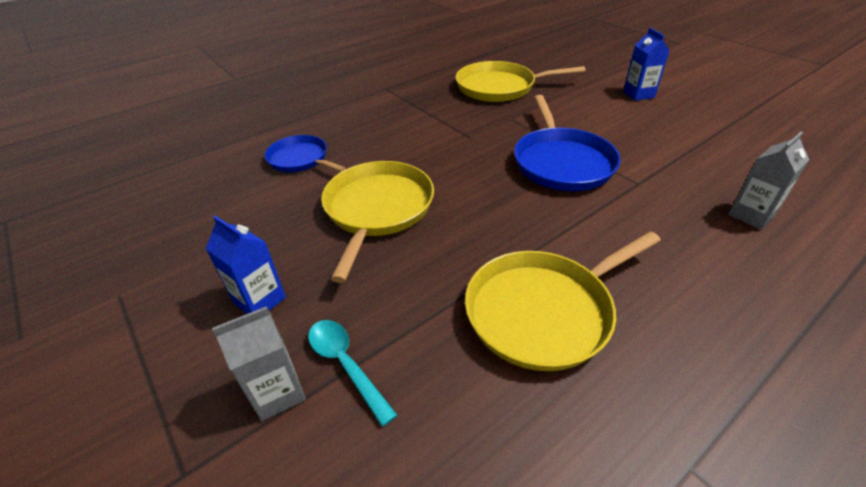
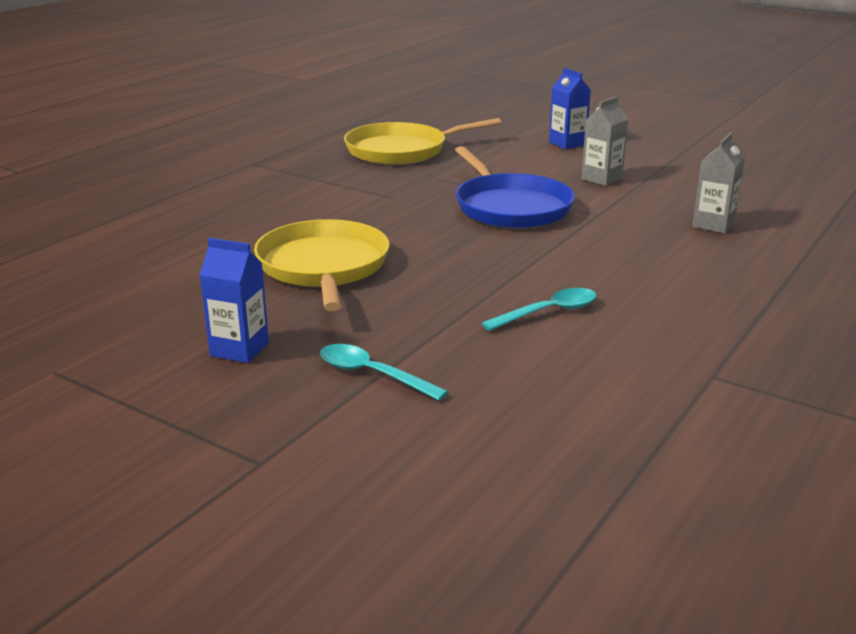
camera: 20 degrees left, 15 degrees down
grey carton [212,306,306,421] -> grey carton moved to [581,96,628,186]
blue pan [264,135,346,172] -> none
yellow pan [465,231,661,371] -> turquoise spoon [482,288,597,331]

